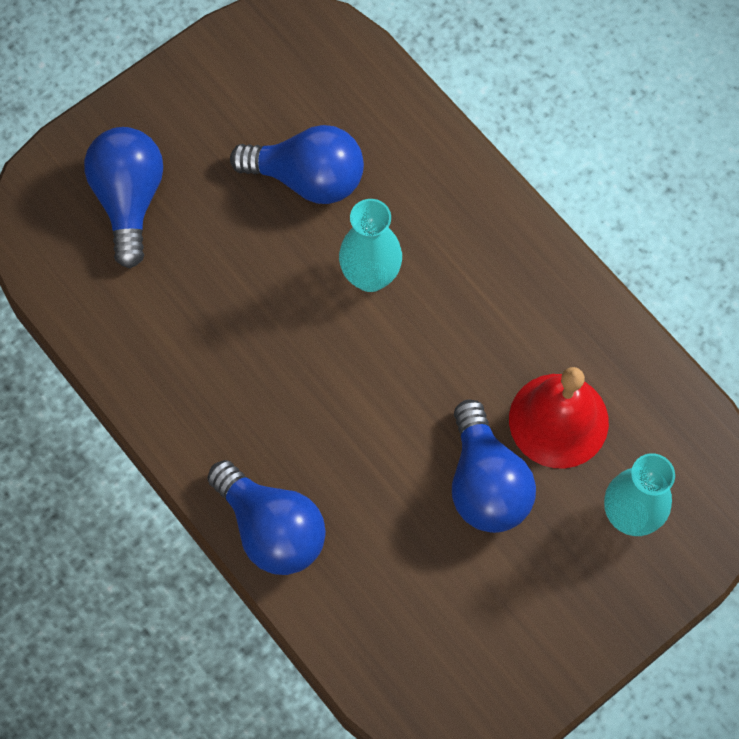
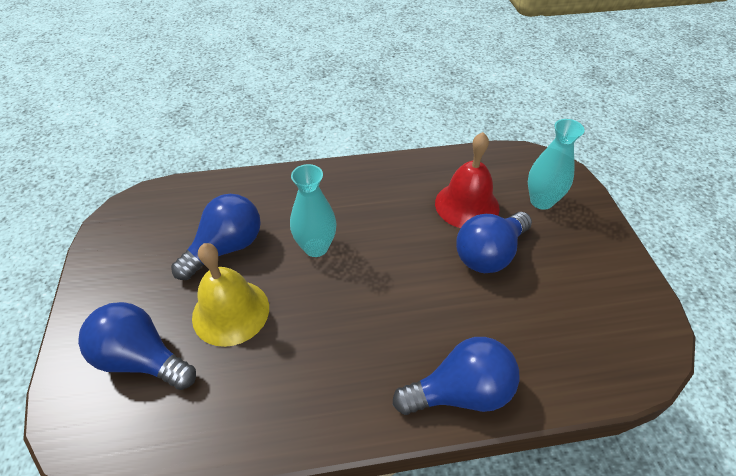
camera: 60 degrees left, 20 degrees down
blue light bulb [452,399,536,533] -> blue light bulb turned 120 degrees clockwise [456,212,532,273]
none -> yellow bell [192,243,269,347]

